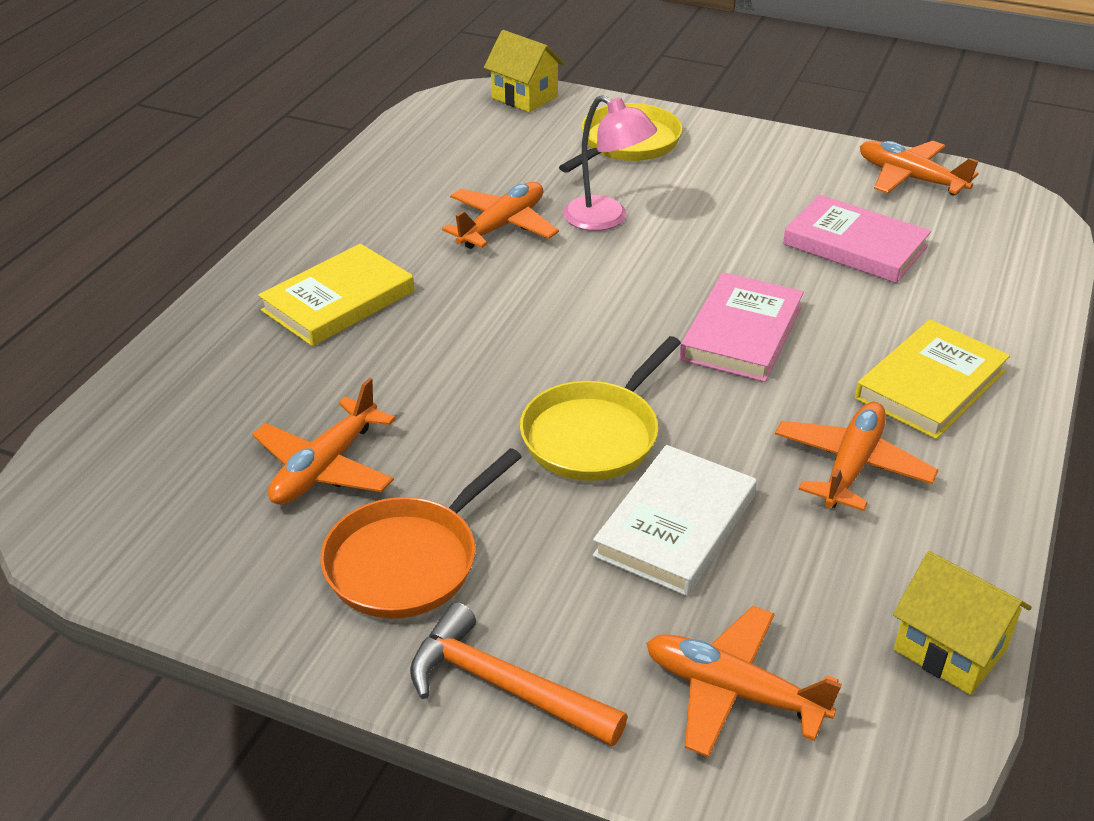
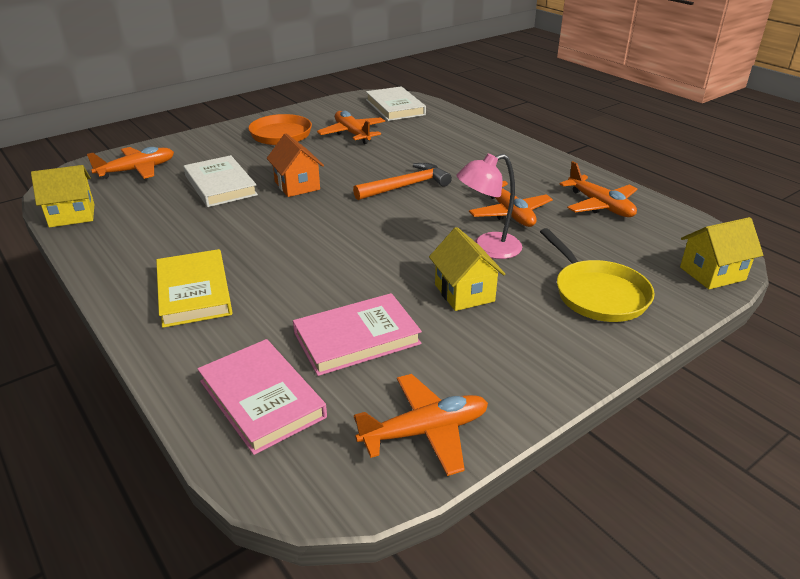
camera: 120 degrees right, 5 degrees down
yellow book [258,243,414,346] -> none
orange hammer [410,602,627,746] -> orange hammer moved to [353,163,452,200]
yellow pan [520,336,681,481] -> orange house [267,133,324,197]
pink book [680,272,804,382] -> pink book moved to [198,339,327,455]
orange plane [775,402,938,511] -> orange plane moved to [560,161,637,217]
none -> white book [366,86,426,121]
none -> yellow house [429,227,505,311]

